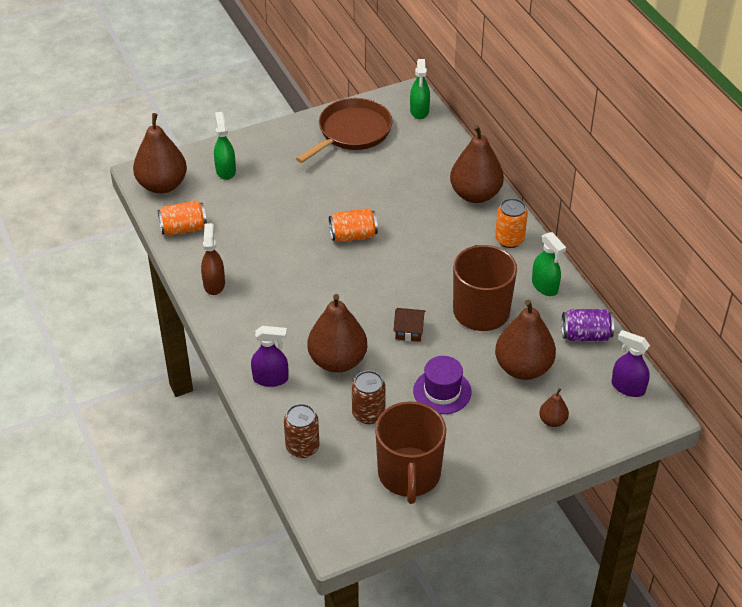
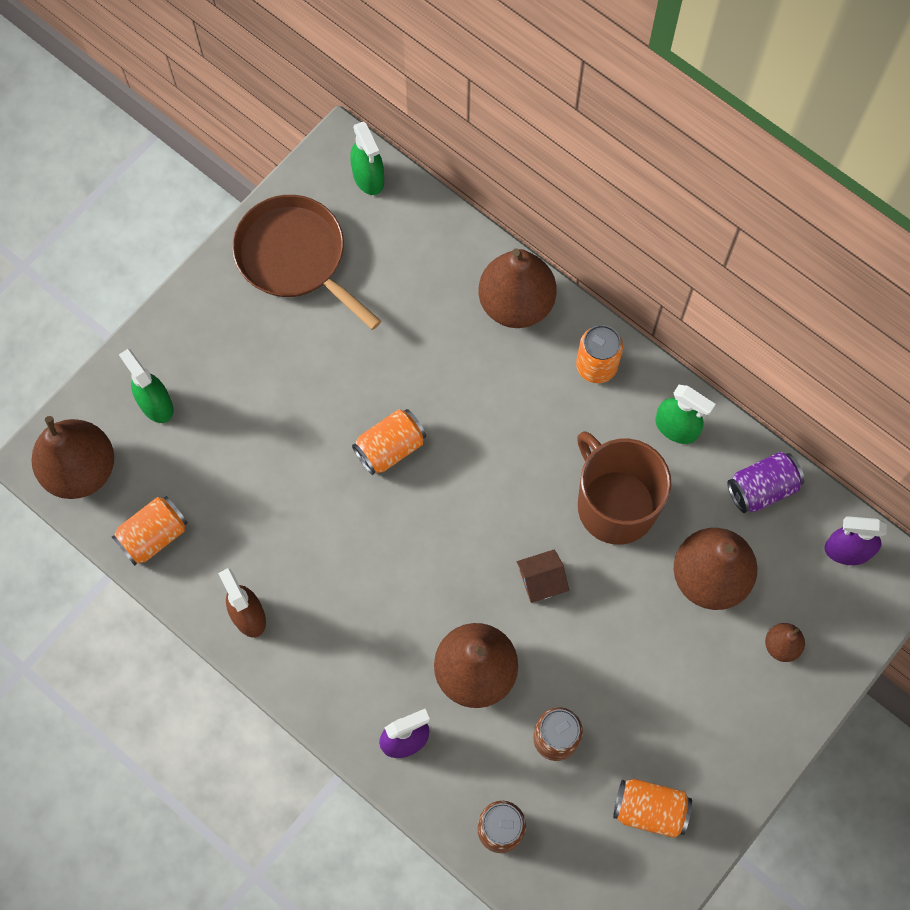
camera: 25 degrees left, 25 degrees up
brown pan [296,98,392,163] -> brown pan turned 60 degrees counterclockwise [232,195,381,330]
brown mug [375,401,446,504] -> orange can [613,779,692,838]
purple hat [413,356,472,414] -> none

